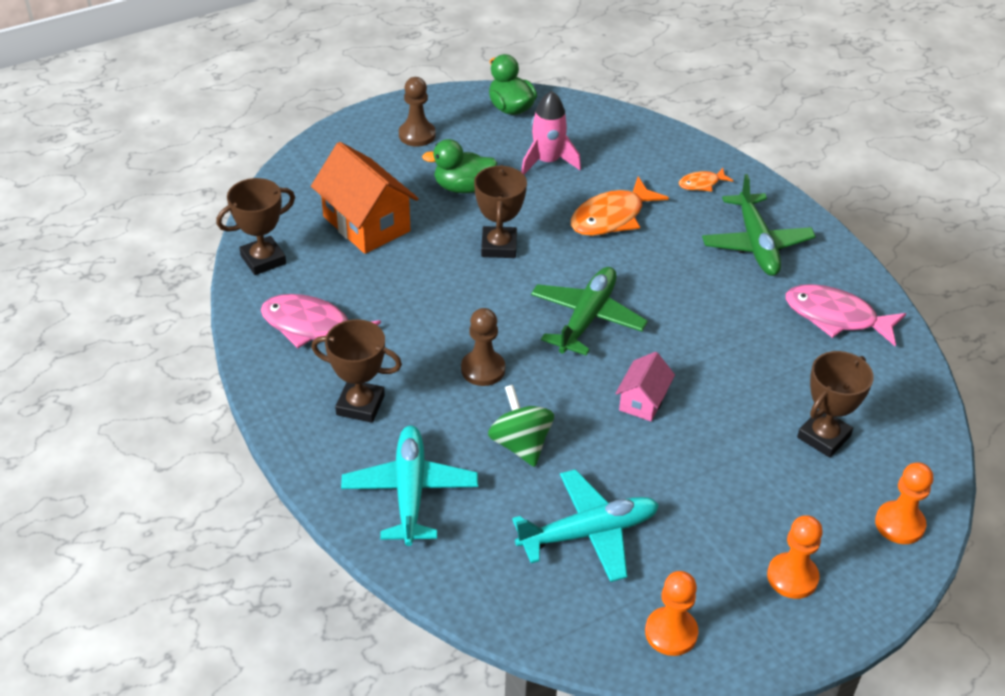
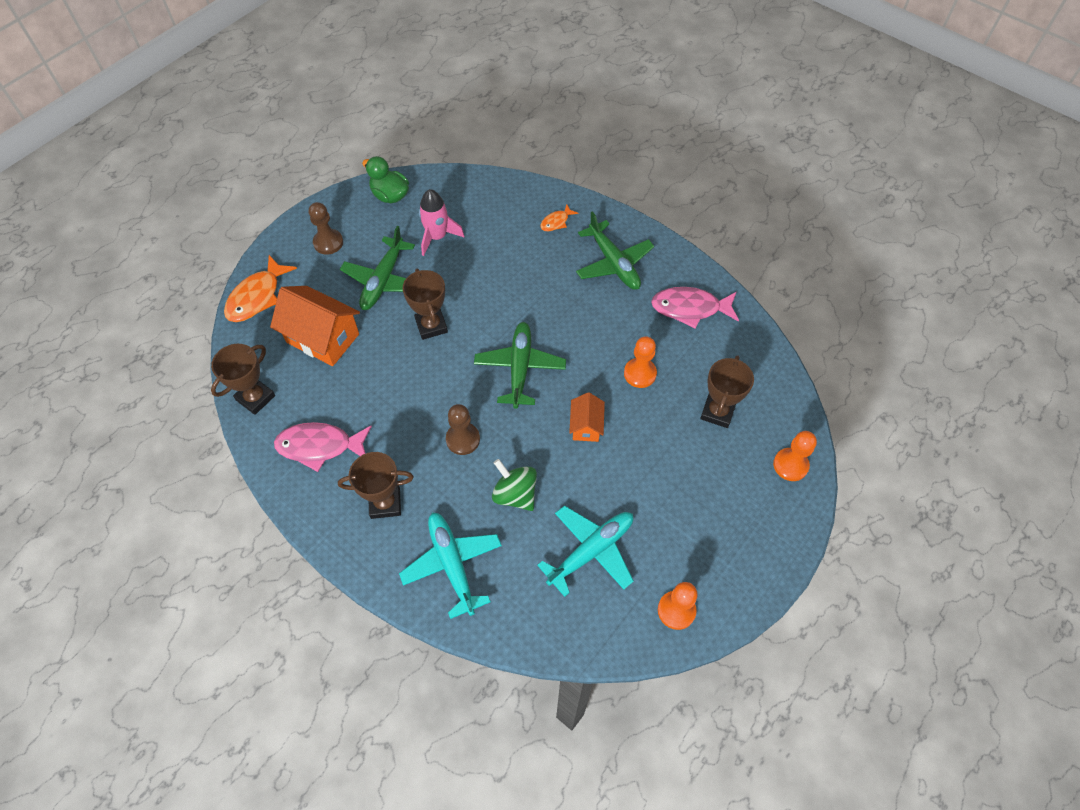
camera: 20 degrees left, 15 degrees up
green duck [422,139,497,193] -> green plane [340,226,415,310]
orange fish [571,177,669,236] -> orange fish moved to [224,255,297,322]
pink house [615,352,675,421] -> orange house [569,392,605,442]
orange pawn [767,515,823,599] -> orange pawn moved to [624,337,657,388]

